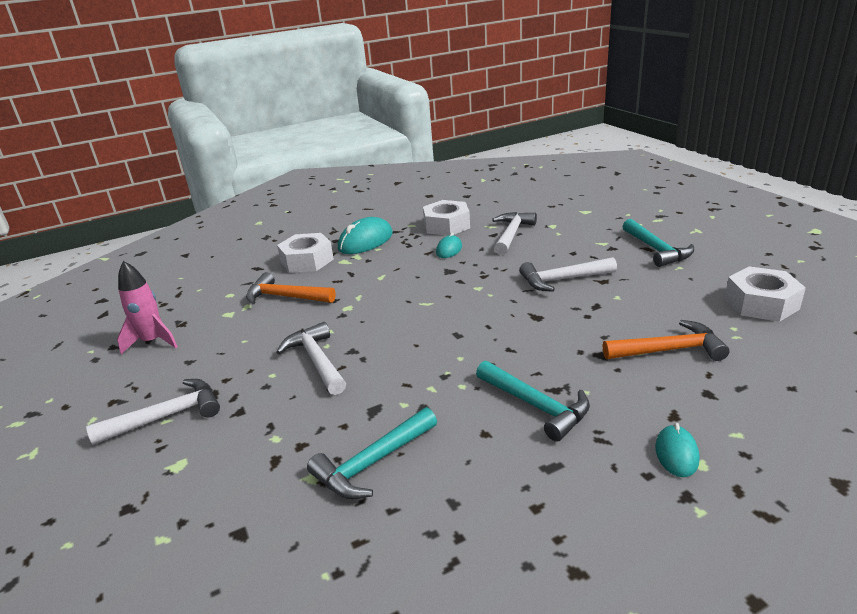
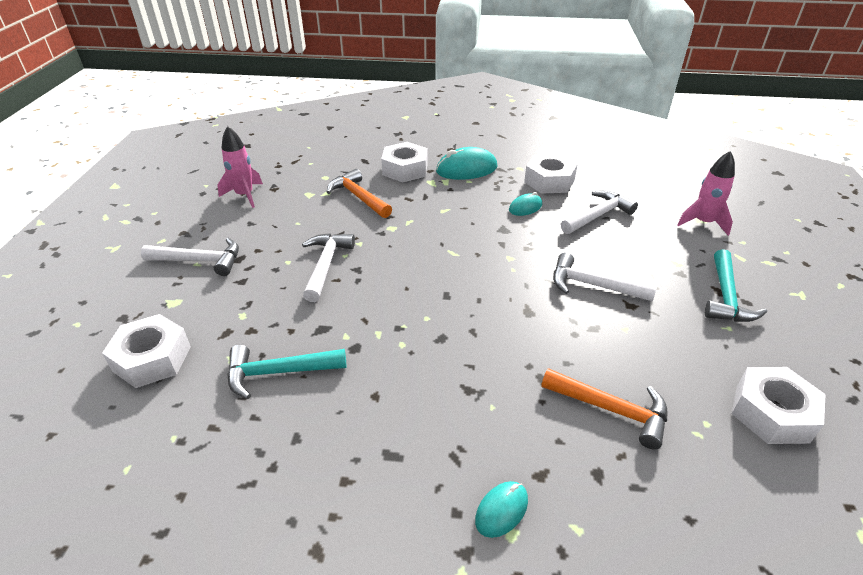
camera: 30 degrees right, 10 degrees up
turquoise hammer [476,361,590,442] -> none
none -> white nut [102,314,191,388]
none -> pink rocket [677,151,735,236]

